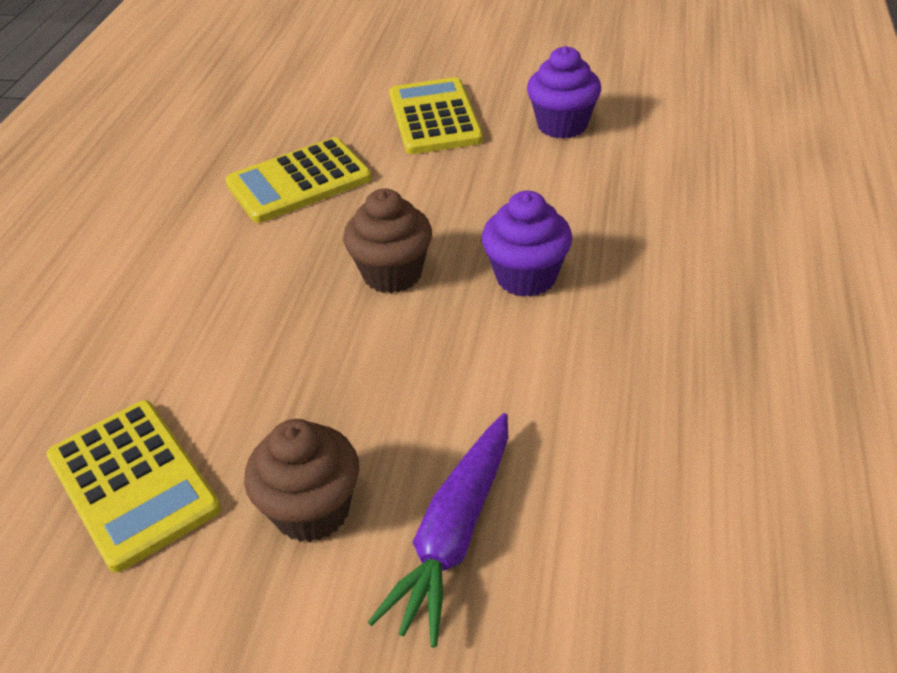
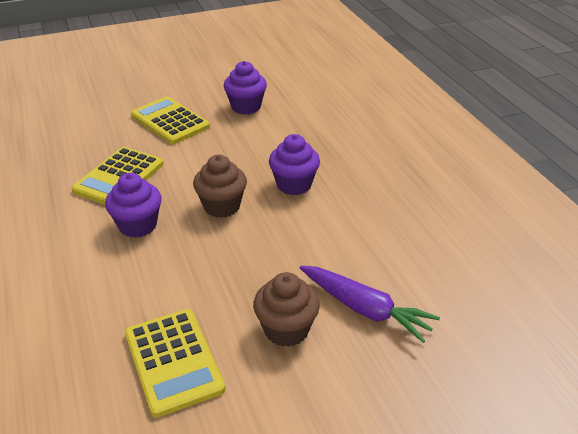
camera: 35 degrees left, 5 degrees down
yellow calculator [46,400,221,572] -> yellow calculator turned 45 degrees clockwise [125,309,225,418]
purple carrot [368,413,508,647] -> purple carrot turned 45 degrees counterclockwise [300,266,440,343]
none -> purple cupcake [105,173,162,238]

